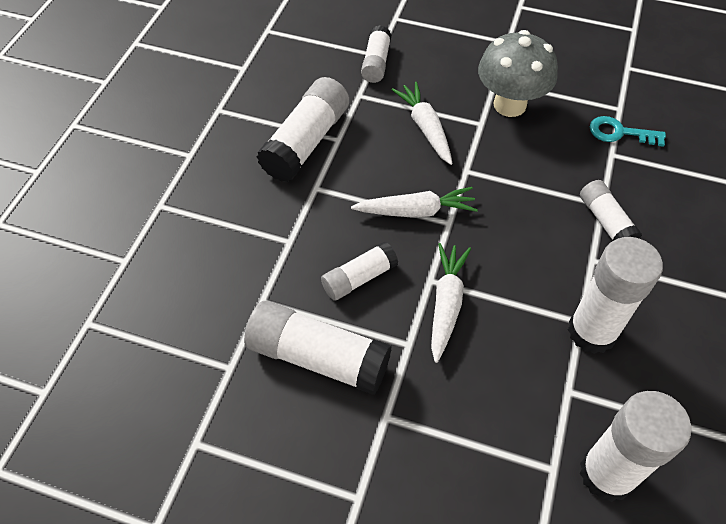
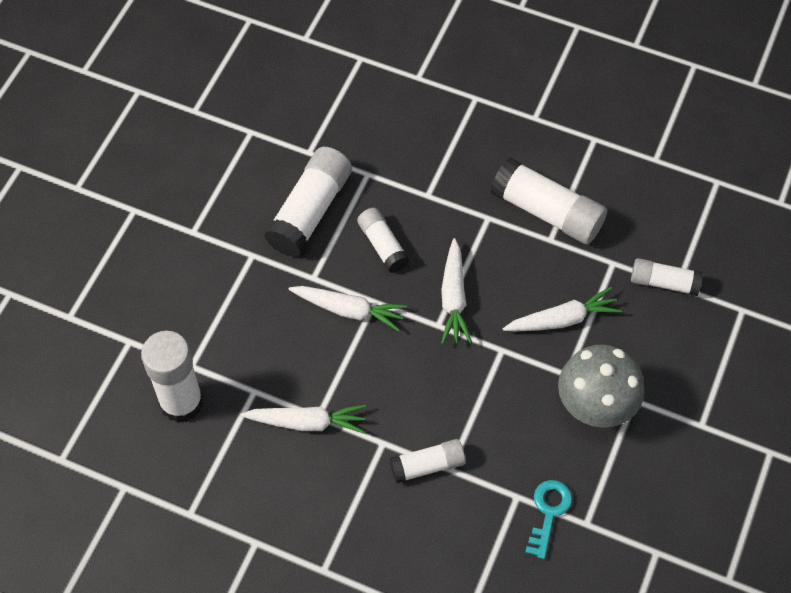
camera: 95 degrees right, 5 degrees up
white glue stick [568,237,663,354] -> white carrot [241,405,366,434]

